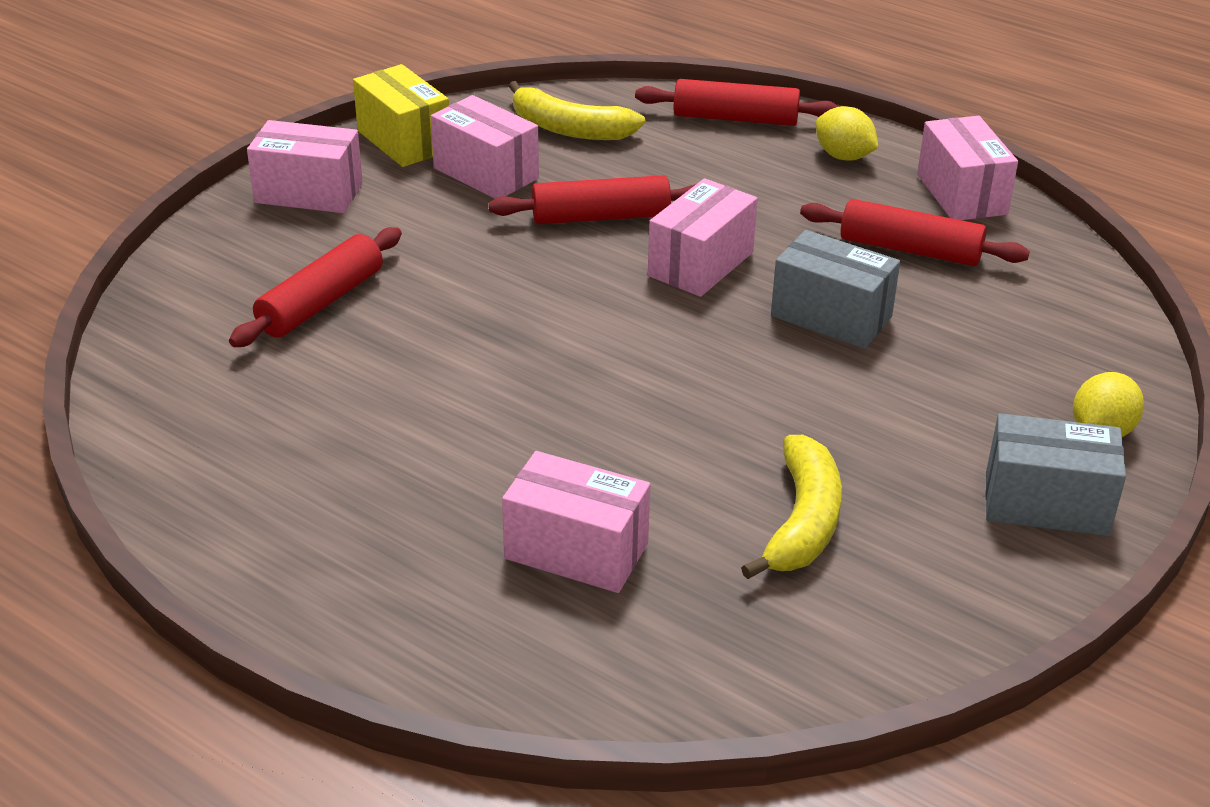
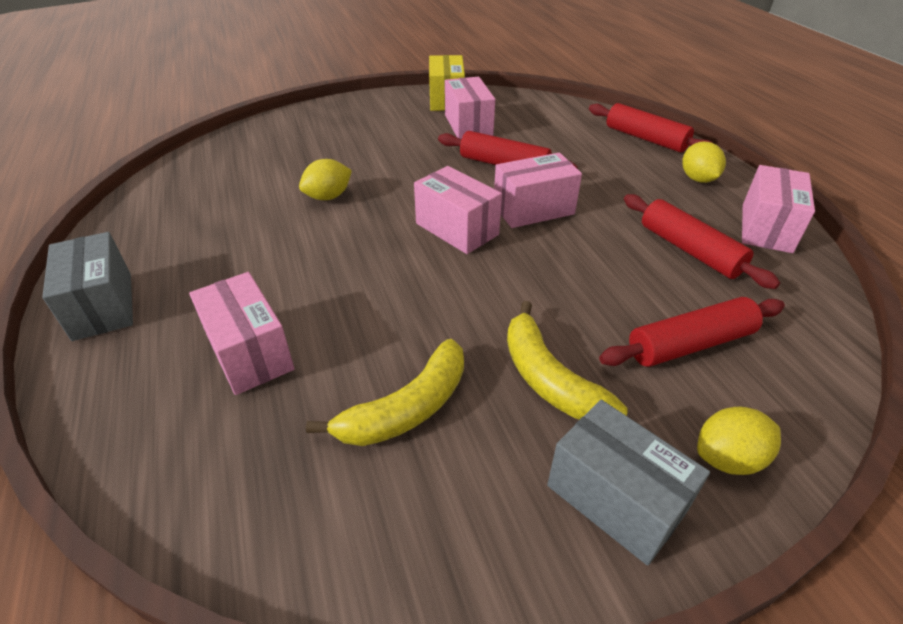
camera: 35 degrees right, 5 degrees up
red rolling pin [229,227,402,347] -> red rolling pin moved to [599,297,785,367]
pink box [247,120,363,213] -> pink box moved to [414,166,502,254]
yellow banana [509,81,645,140] -> yellow banana moved to [507,301,628,420]
grey box [771,230,900,349] -> grey box moved to [42,232,133,341]
none -> yellow lemon [299,159,352,200]

